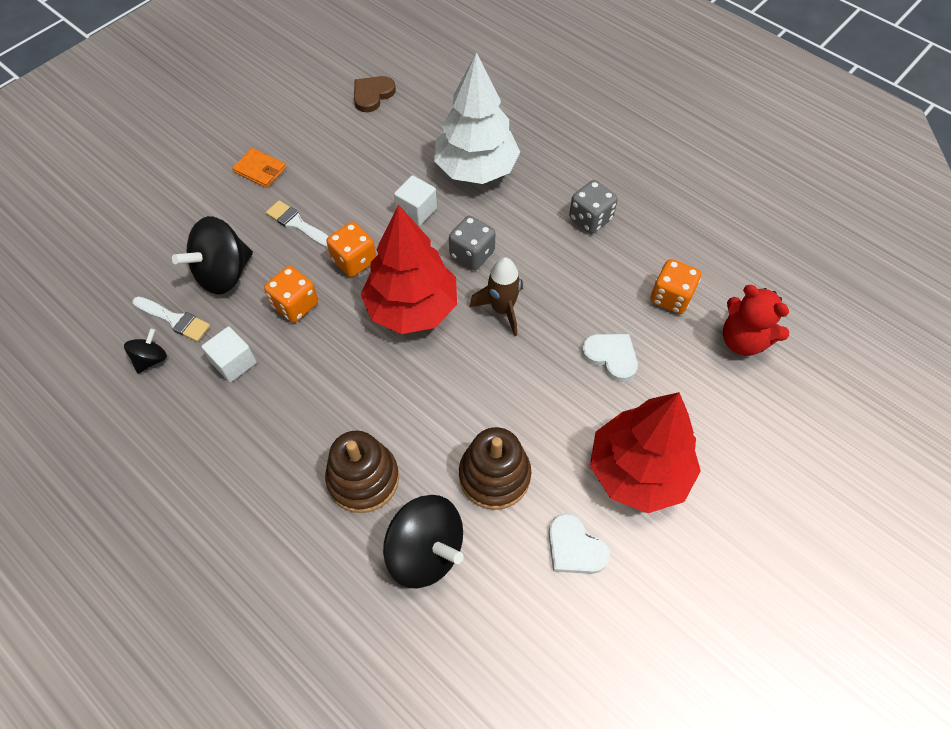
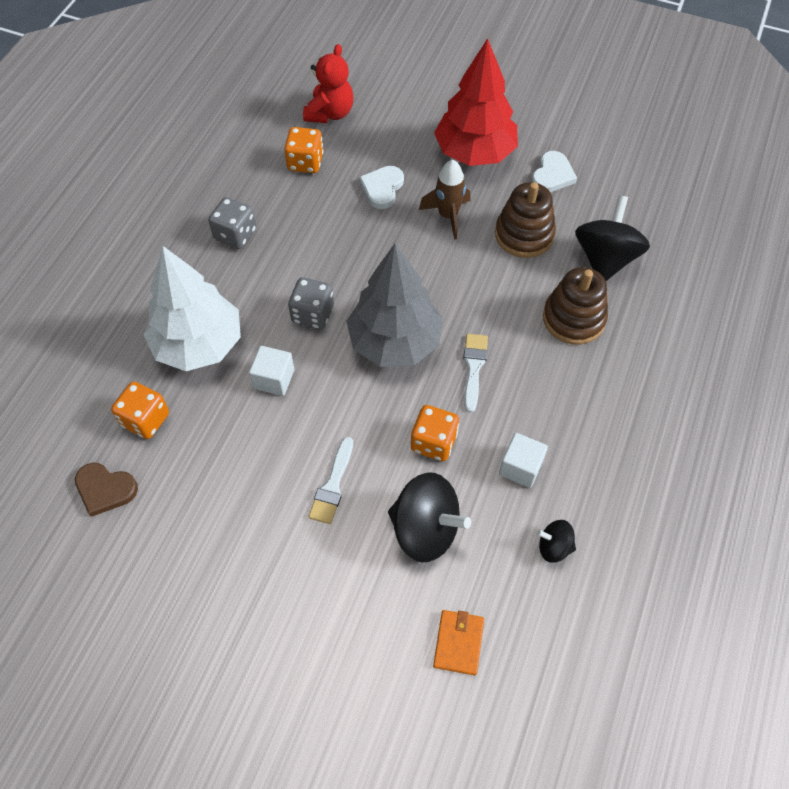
camera: 110 degrees left, 0 degrees up
white brush [133,296,210,342] -> white brush moved to [463,334,488,413]
orange wallet [232,148,286,188] -> orange wallet moved to [433,610,484,676]
orange dice [327,222,376,277] -> orange dice moved to [111,382,169,439]
red tree [361,204,457,334] -> grey tree [346,243,443,367]
brown rocket [470,257,523,336] -> brown rocket moved to [419,160,471,240]

